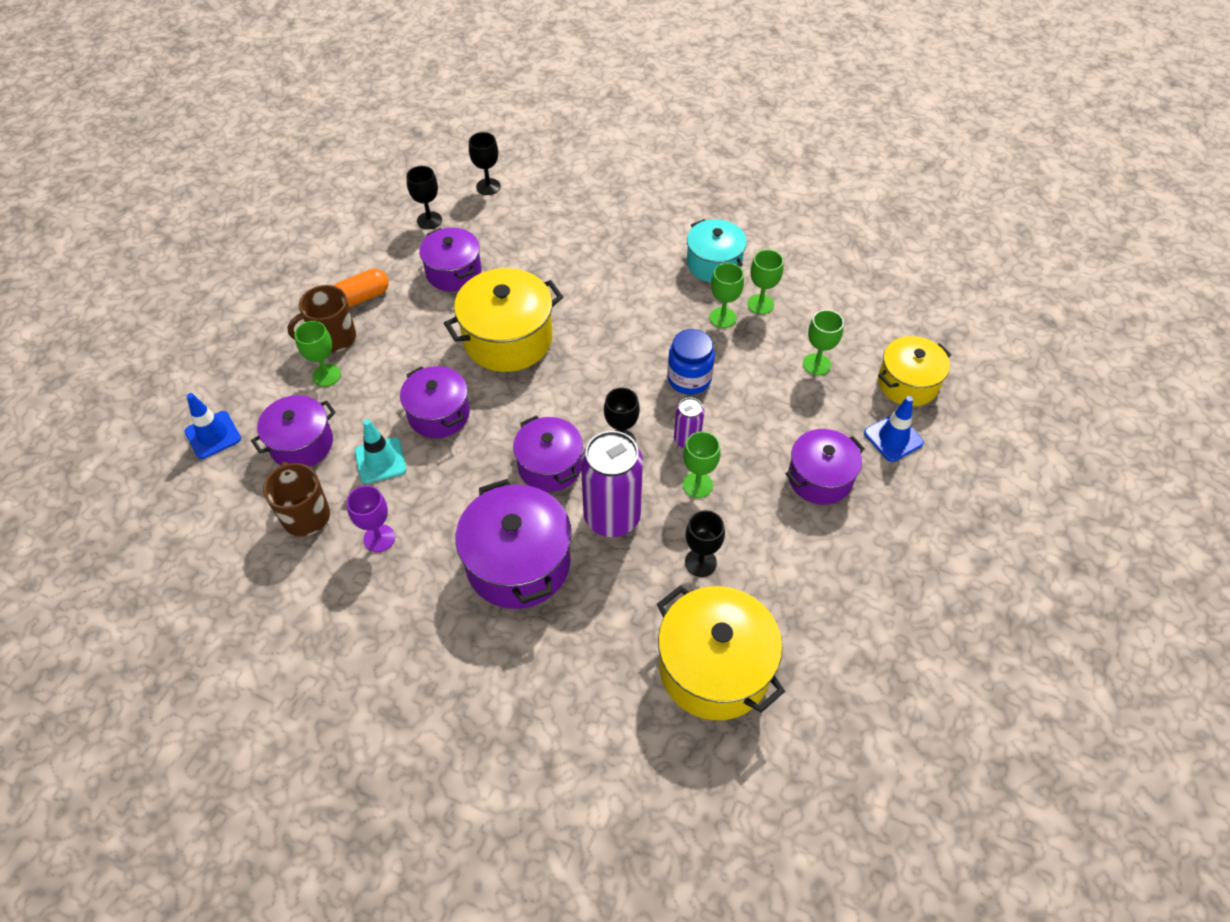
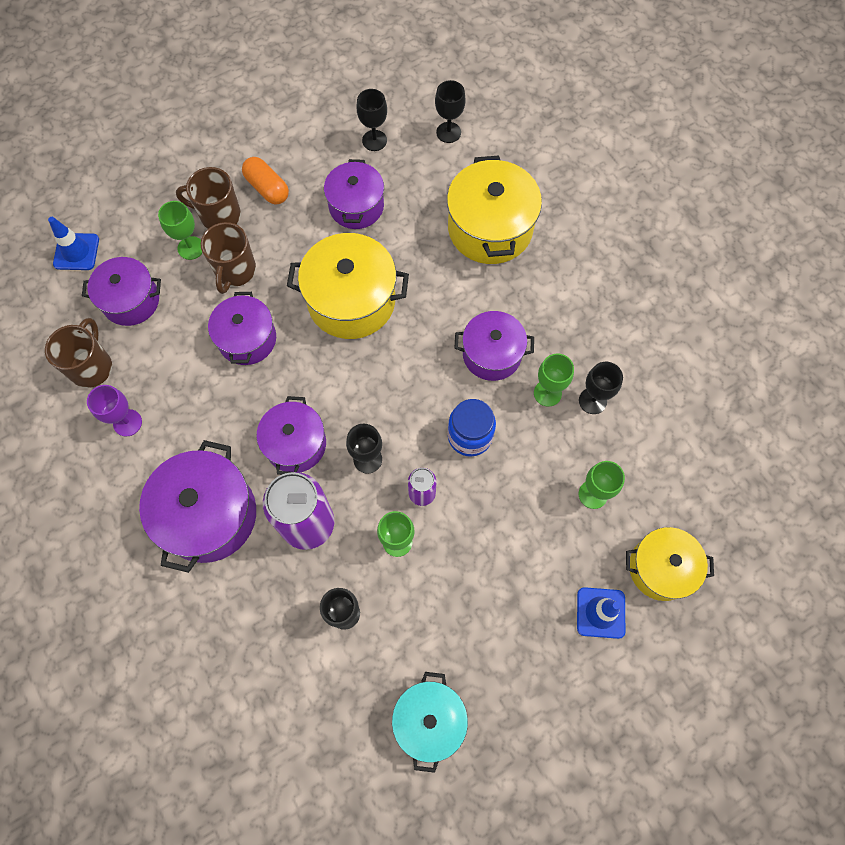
camera: 35 degrees right, 15 degrees up
orange capsule [333,268,389,307] -> orange capsule turned 45 degrees clockwise [242,157,289,204]
turquoise traffic cone [355,419,407,484] -> none
yellow pot [657,585,785,720] -> yellow pot moved to [447,155,542,264]
turquoise pot [687,219,747,282] -> turquoise pot moved to [392,672,468,773]
green goblet [747,249,784,314] -> black goblet [579,362,623,414]
purple pot [786,429,865,505] -> purple pot moved to [455,311,534,381]
none -> brown mug [201,222,256,294]

